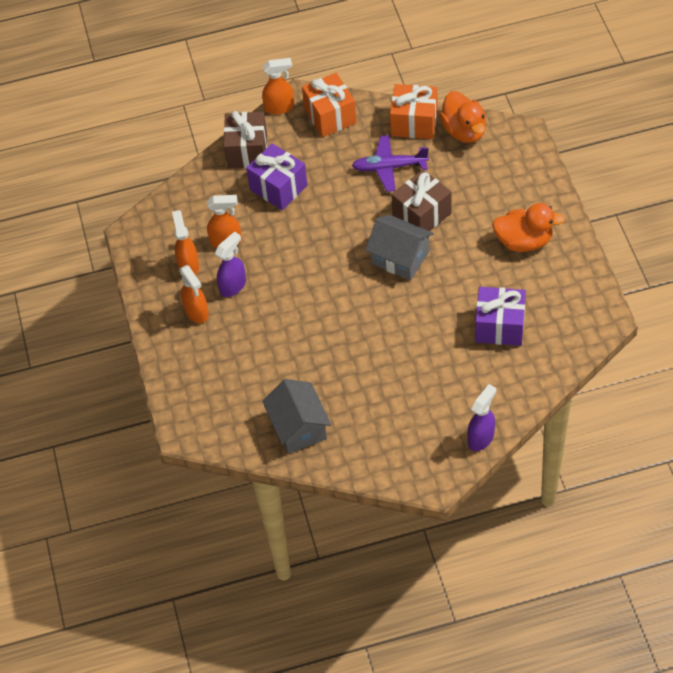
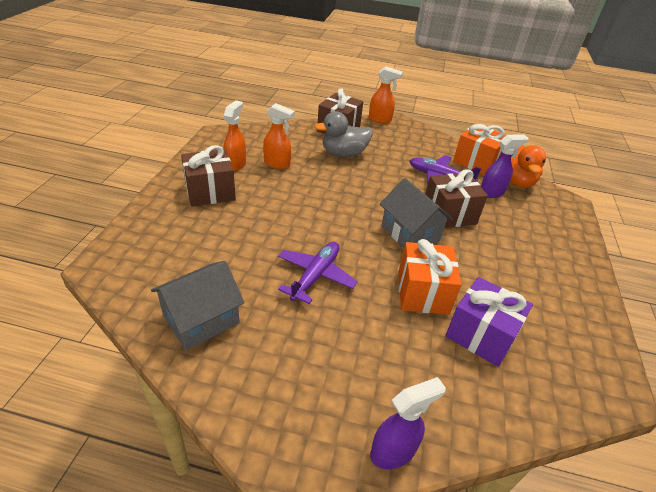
camera: 20 degrees right, 15 degrees down
orange spray bottle [179,265,209,323] -> brown gift [181,145,236,207]
purple spray bottle [215,232,246,297] -> purple spray bottle moved to [481,134,529,198]
purple gift [246,143,307,210] -> grey duck [315,111,373,157]
grey house [262,379,331,454] -> grey house turned 45 degrees clockwise [151,261,245,350]
orange gift [302,73,357,137] -> orange gift moved to [398,239,462,315]
orange duck [492,203,565,252] -> none
none -> purple plane [278,242,358,304]

